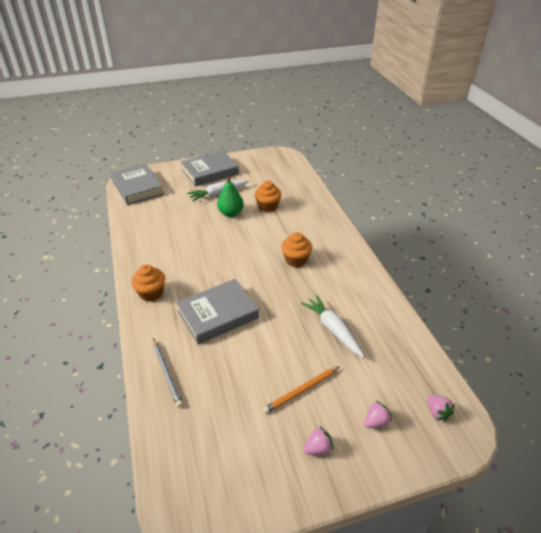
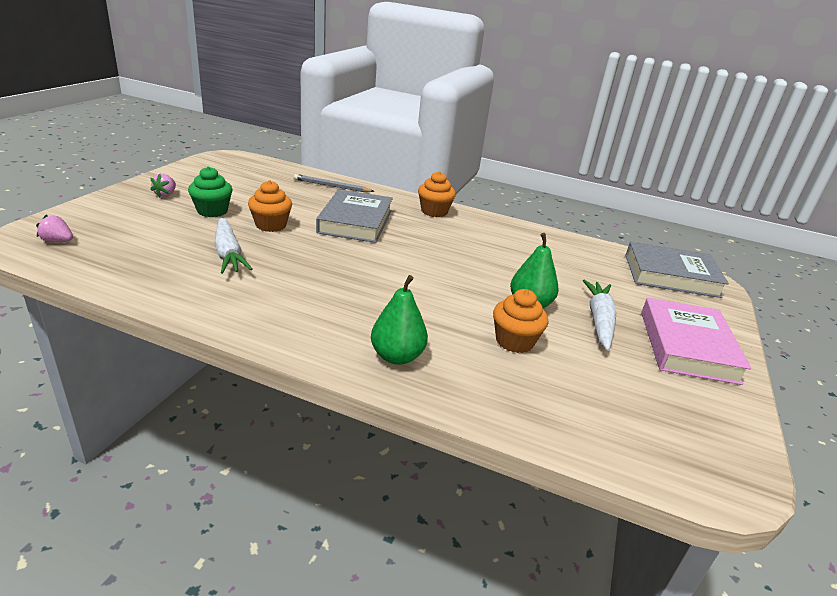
camera: 125 degrees right, 10 degrees down
grey book [181,151,239,187] -> pink book [641,298,752,385]
orange pencil [263,366,340,414] -> green cupcake [188,167,232,217]
orange cupcake [281,232,312,267] -> orange cupcake moved to [248,180,292,232]
white carrot [301,295,365,358] -> white carrot turned 60 degrees clockwise [215,217,253,274]
pink strawberry [364,401,392,428] -> none
none -> green pear [371,275,428,365]

